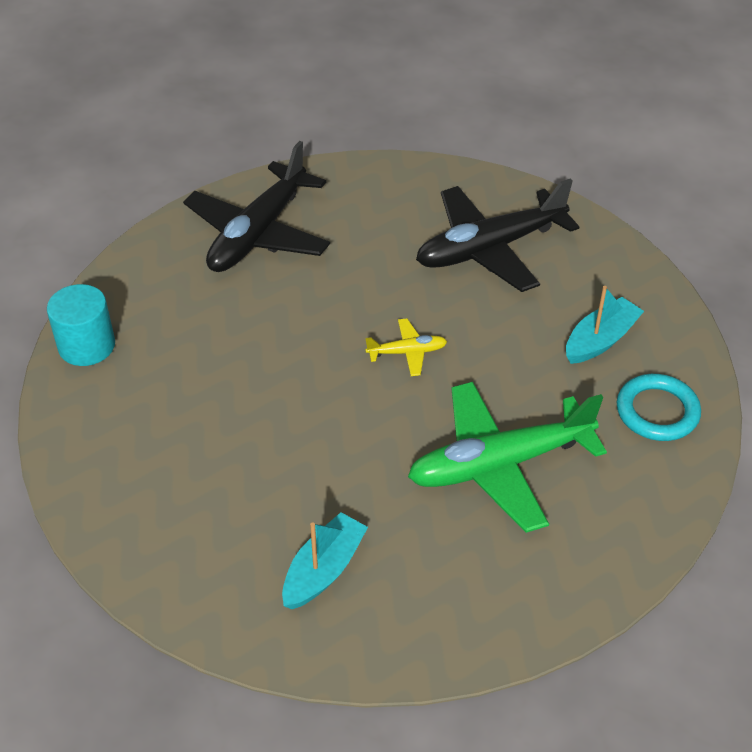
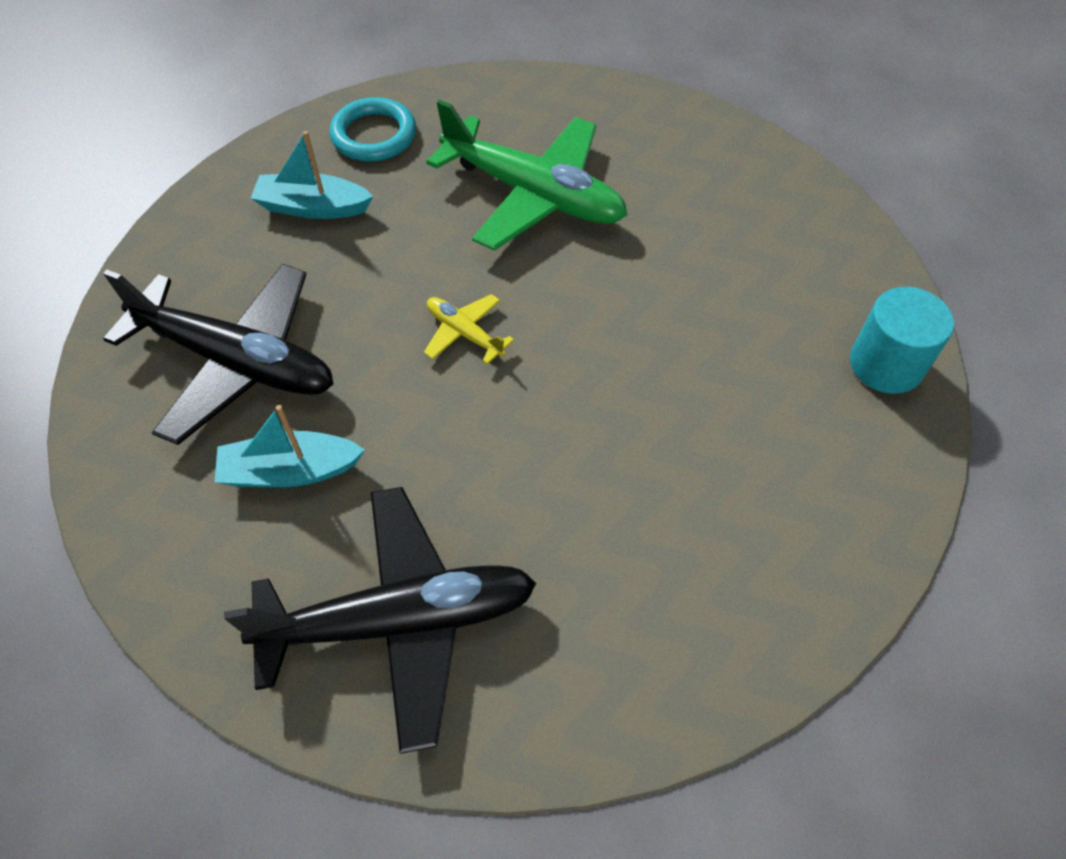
camera: 130 degrees left, 10 degrees up
turquoise cylinder [47,284,115,366] -> turquoise cylinder moved to [850,287,954,394]
turquoise boat [282,512,368,609] -> turquoise boat moved to [215,405,365,487]

